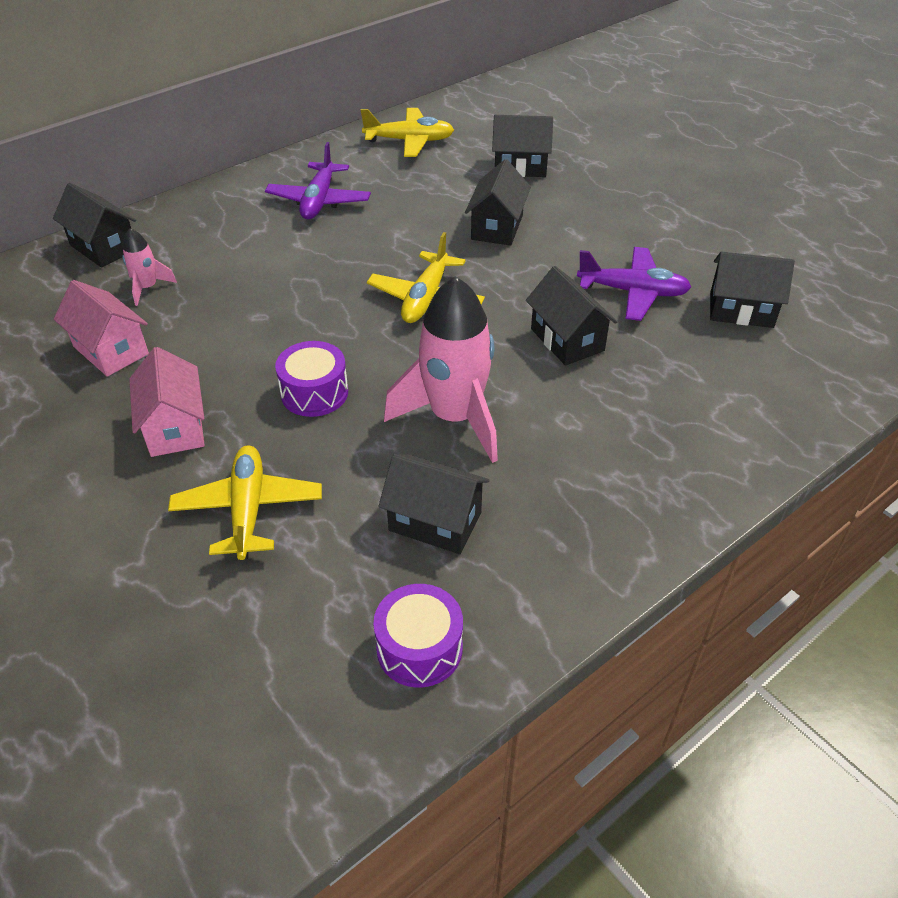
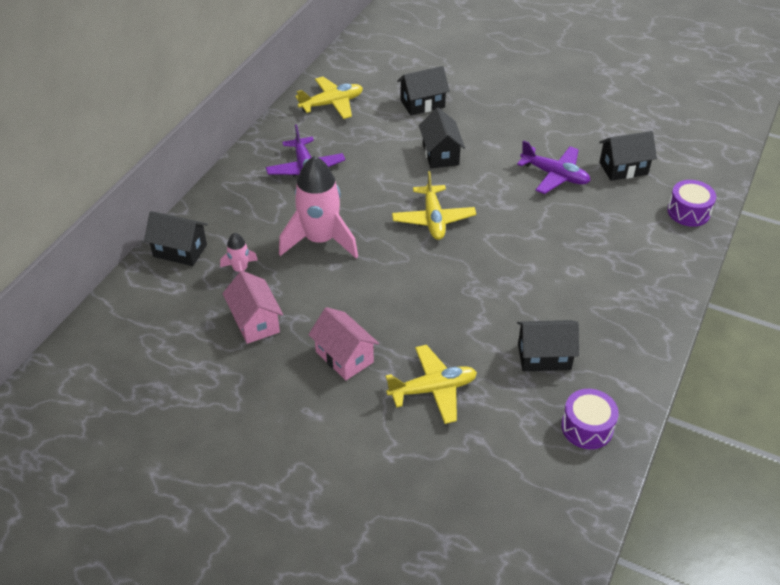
camera: 25 degrees left, 0 degrees up
pink house [54,280,149,377] -> pink house turned 45 degrees clockwise [223,271,283,344]
yellow plane [168,445,322,560] -> yellow plane turned 105 degrees clockwise [386,345,477,424]
purple drum [275,341,348,417] -> purple drum moved to [667,180,716,227]
pink rocket [384,276,498,463] -> pink rocket moved to [279,156,358,258]
black house [526,266,617,366] -> none
purple plane [577,247,691,321] -> purple plane turned 45 degrees clockwise [517,140,591,194]

